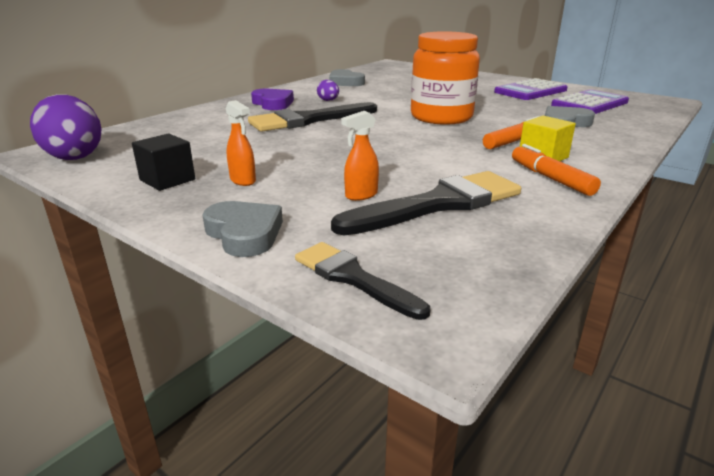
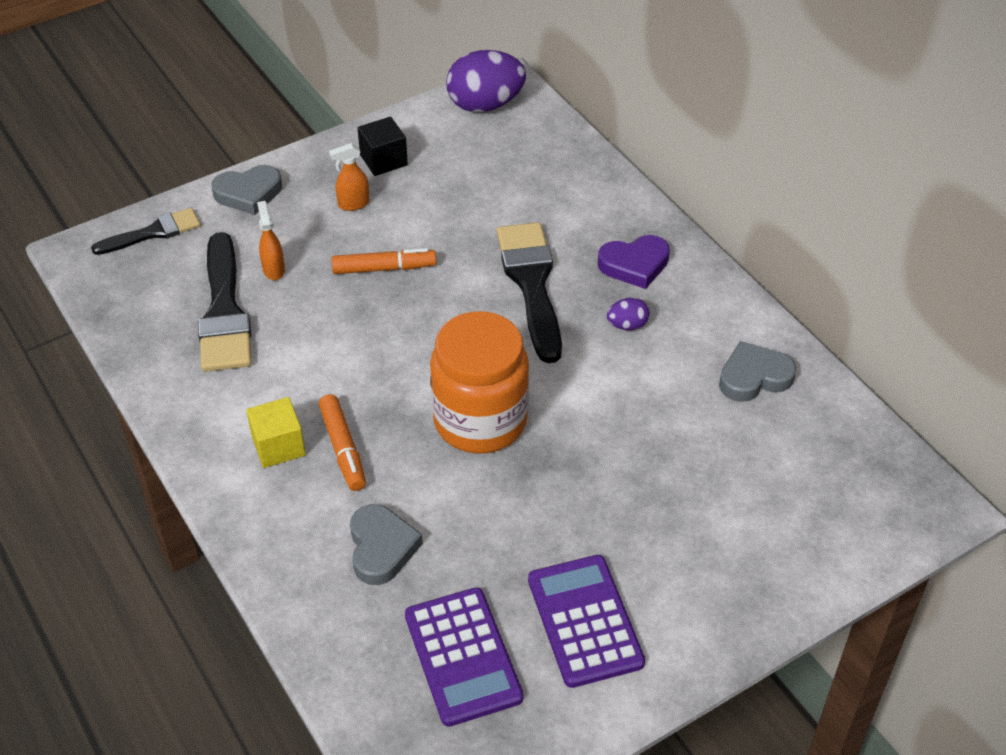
camera: 110 degrees right, 20 degrees up
orange marker [512,144,601,196] -> orange marker moved to [332,248,436,274]

